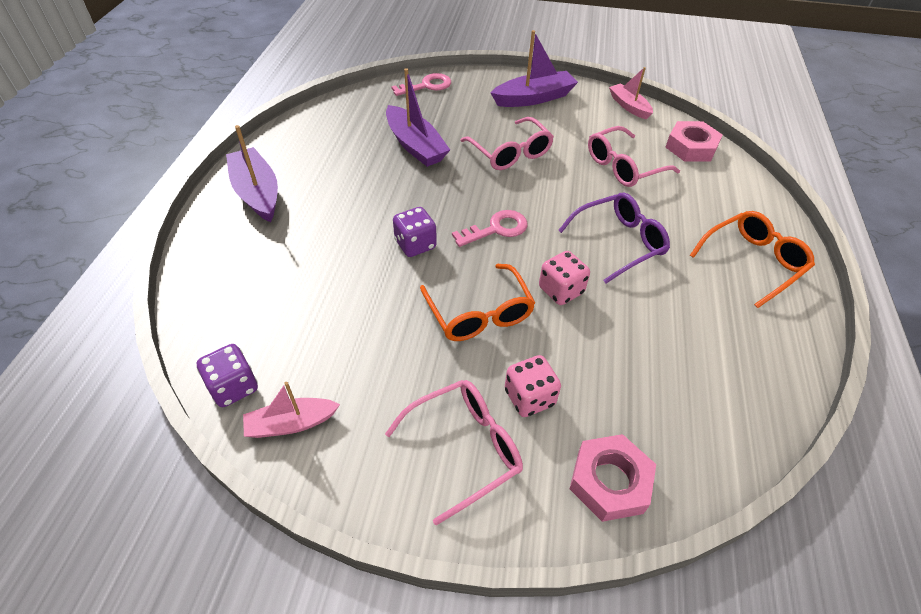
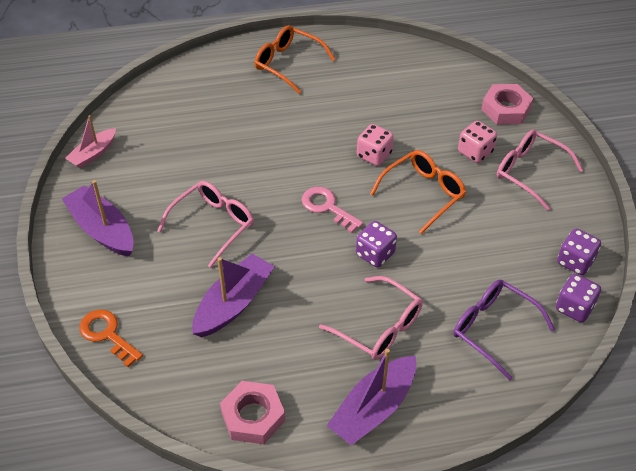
camera: 110 degrees left, 0 degrees up
pink boat [243,382,340,438] -> purple dice [557,228,601,275]
pink key [391,73,451,96] -> orange key [79,310,143,367]
purple glasses [558,193,670,283] -> purple glasses moved to [453,280,555,381]
pink glasses [588,126,680,187] -> pink glasses moved to [319,276,423,360]
pink nut [666,121,723,162] -> pink nut moved to [220,381,285,444]

